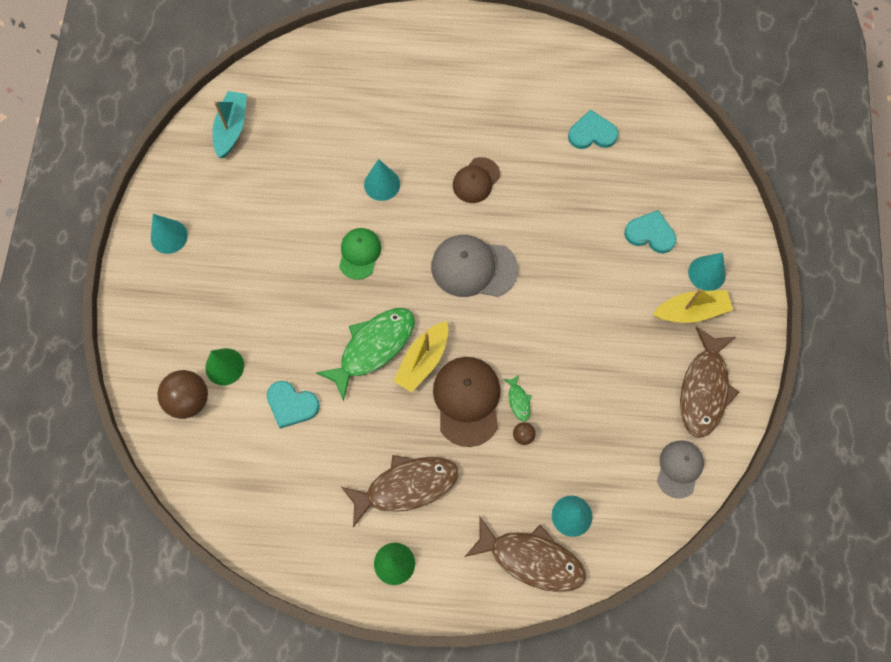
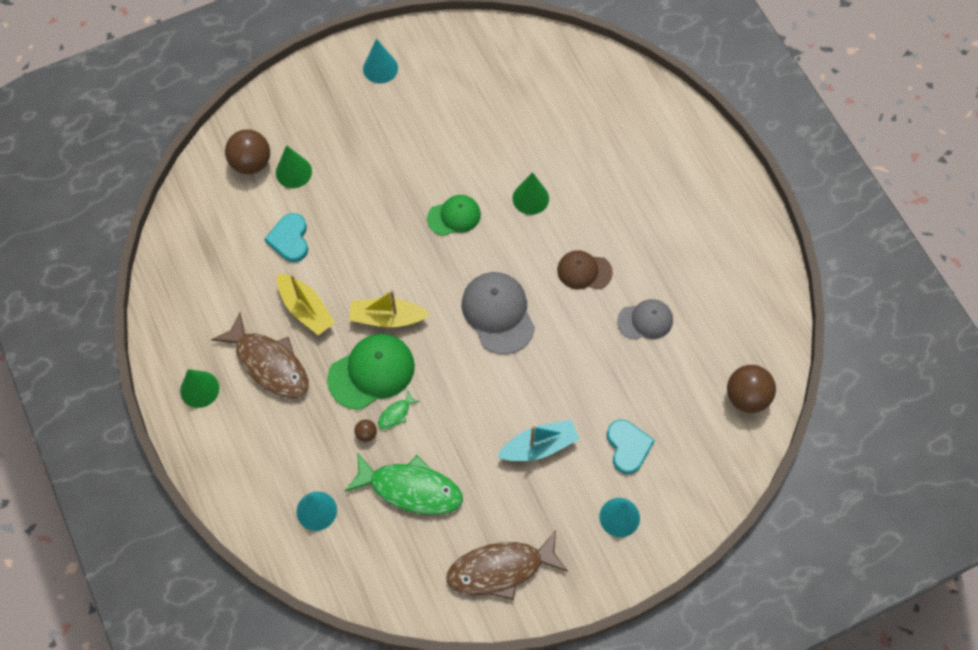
camera: 60 degrees right, 5 degrees down
turquoise boat [212,91,247,158] -> turquoise boat moved to [497,419,579,461]
green fish [316,308,415,401] -> green fish moved to [344,452,463,515]
turquoise cone [364,159,400,201] -> green cone [513,172,549,215]
brown cap [433,357,501,447] -> green cap [327,334,415,410]
brown fish [465,516,586,592] -> none
turquoise heart [568,110,618,149] -> none
yellow boat [653,289,733,323] -> yellow boat moved to [277,274,335,335]
grey cap [657,440,704,499] -> grey cap moved to [617,299,673,339]
none -> brown ball [727,365,776,413]

